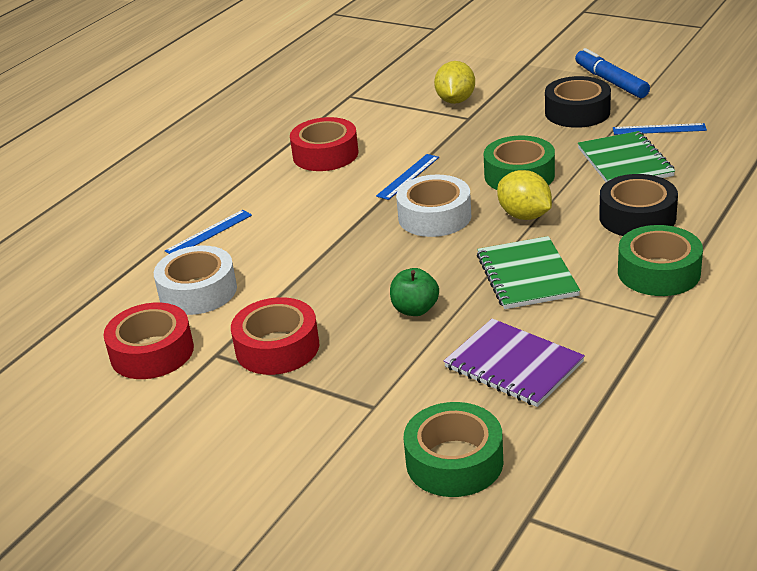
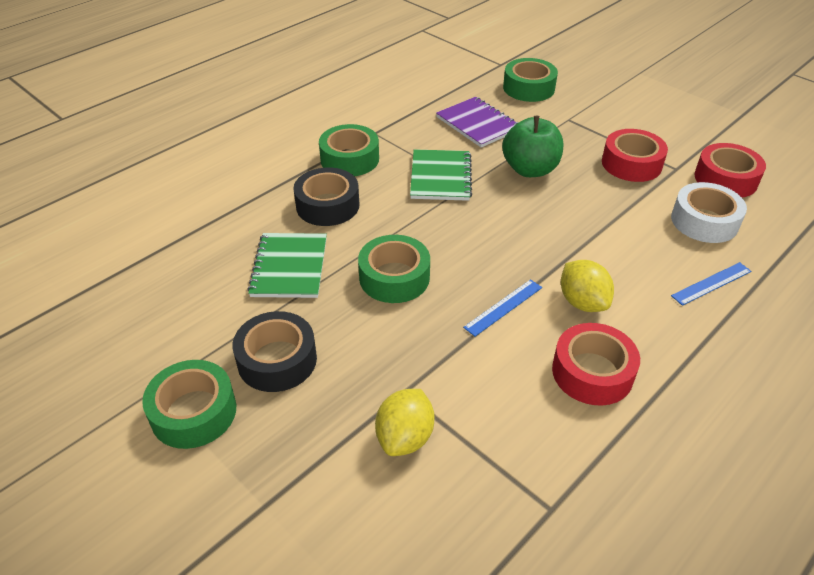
camera: 170 degrees left, 10 degrees up
green apple [390,268,439,316] -> green apple [502,116,563,177], size x1.66
white tape [396,175,471,237] -> none
yellow lemon [497,170,552,220] -> yellow lemon moved to [561,260,614,312]
blue marker [575,48,650,98] -> green tape [142,360,236,449]
blue ruler [613,123,707,135] -> none

